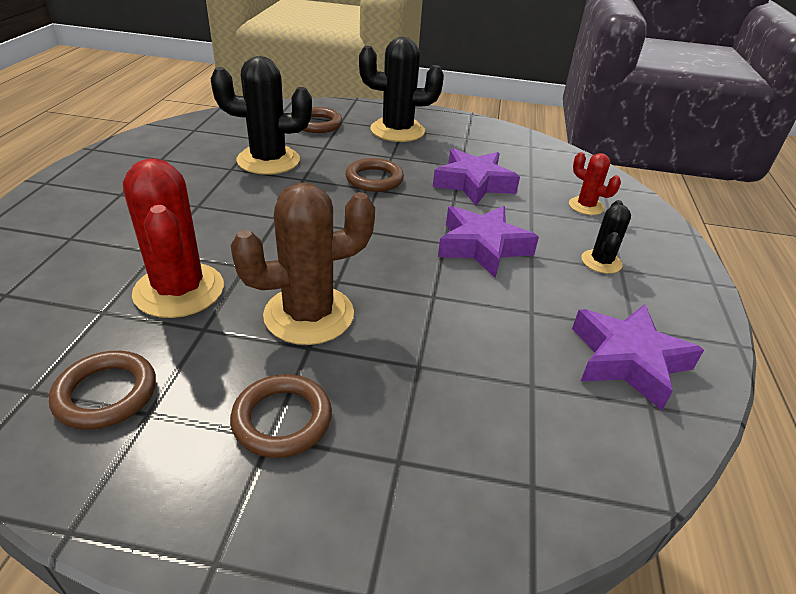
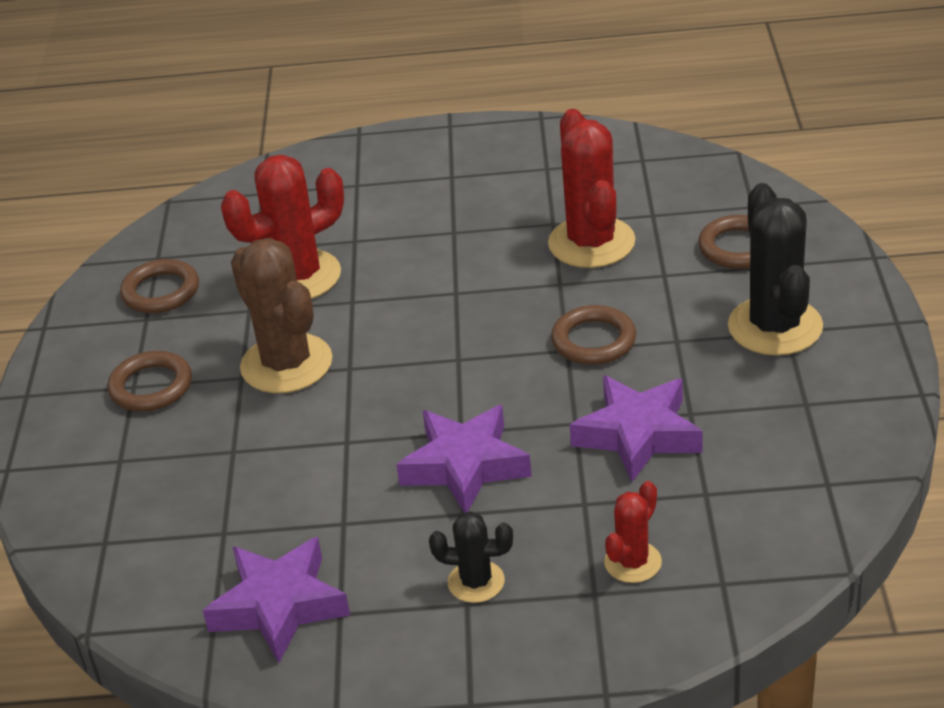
camera: 85 degrees right, 0 degrees up
black cactus [211,56,312,175] -> red cactus [548,109,635,268]

